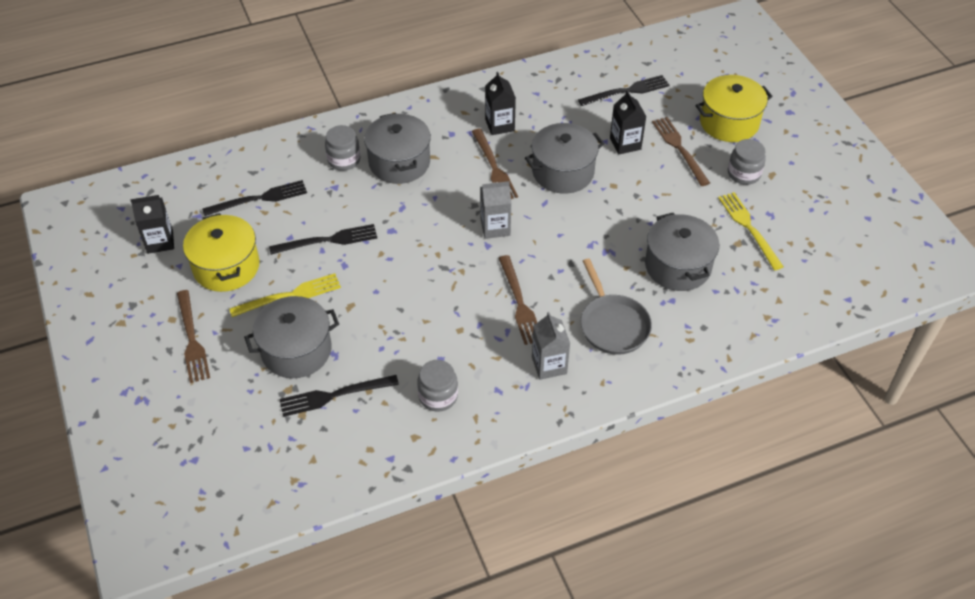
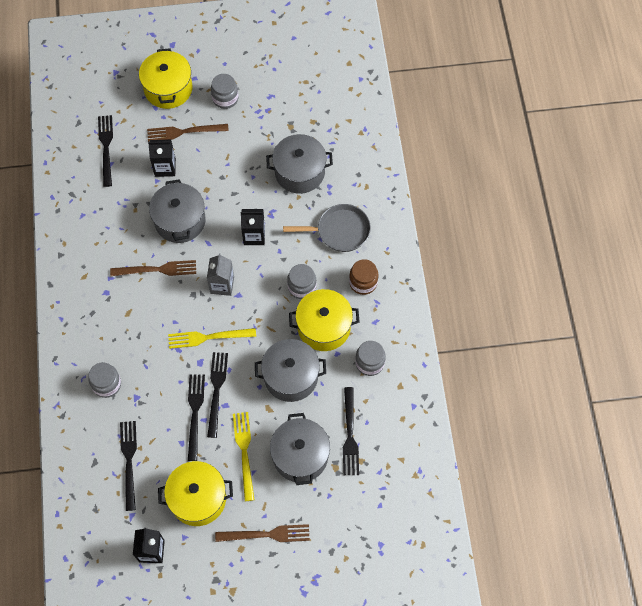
camera: 75 degrees left, 15 degrees up
grey pot [364,113,431,184] -> grey pot moved to [255,339,326,402]
black carton [485,72,516,135] -> black carton moved to [241,209,265,245]
brown fork [499,255,537,345] -> grey jar [287,264,316,299]
grey carton [532,312,570,380] -> brown jar [349,259,378,295]
yellow fork [718,192,784,270] -> yellow fork moved to [168,328,256,349]
none -> black fork [207,352,228,438]
none -> yellow pot [289,289,360,351]

